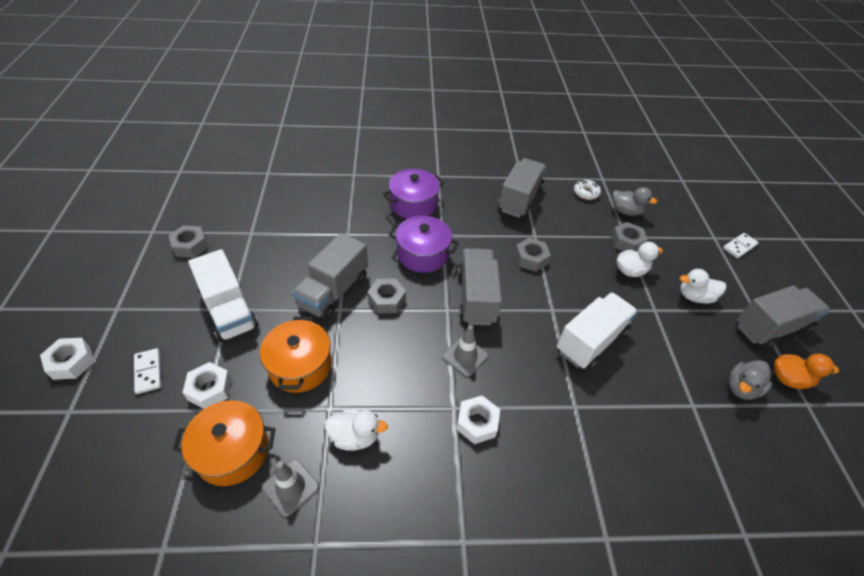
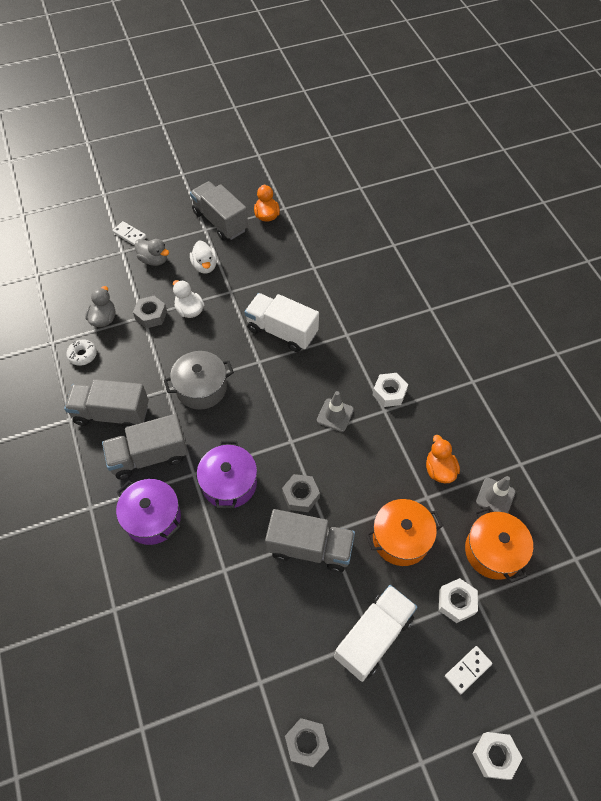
camera: 105 degrees left, 10 degrees up
white duck [325,410,388,451] -> orange duck [426,435,460,483]
grey truck [458,248,502,325] -> grey truck moved to [102,414,188,480]
grey nut [514,238,551,272] -> grey pot [164,351,234,410]
grey duck [728,360,772,400] -> grey duck moved to [135,239,169,266]

